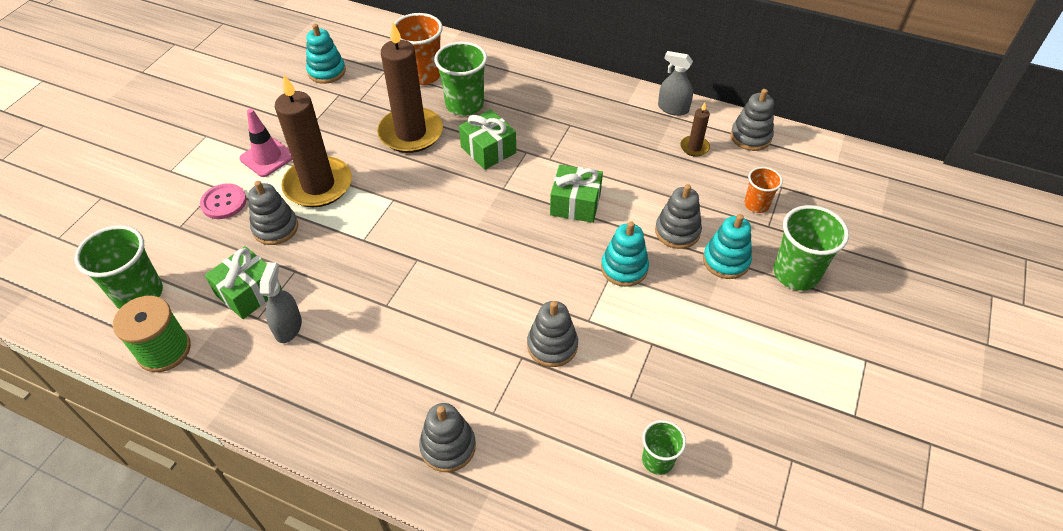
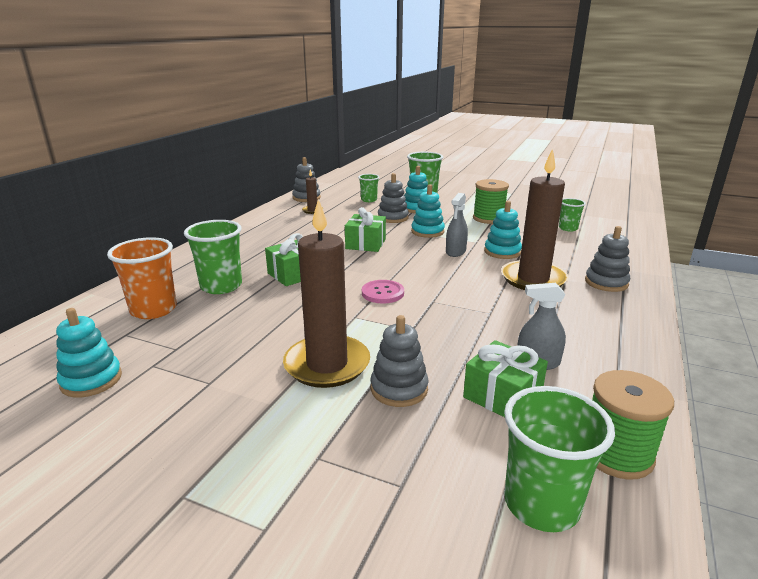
camera: 90 degrees left, 25 degrees down
pink button [200,183,247,219] -> pink button moved to [362,280,404,304]
pink traffic cone [239,109,292,177] -> none
brown candle [377,22,443,153] -> brown candle moved to [501,149,568,290]
grey stacking toy [527,301,578,367] -> turquoise stacking toy [484,201,522,259]
grey spray bottle [658,51,693,116] -> grey spray bottle moved to [446,193,468,257]
orange cup [744,167,783,213] -> green cup [358,174,379,202]
none -> green spool [473,179,509,224]

